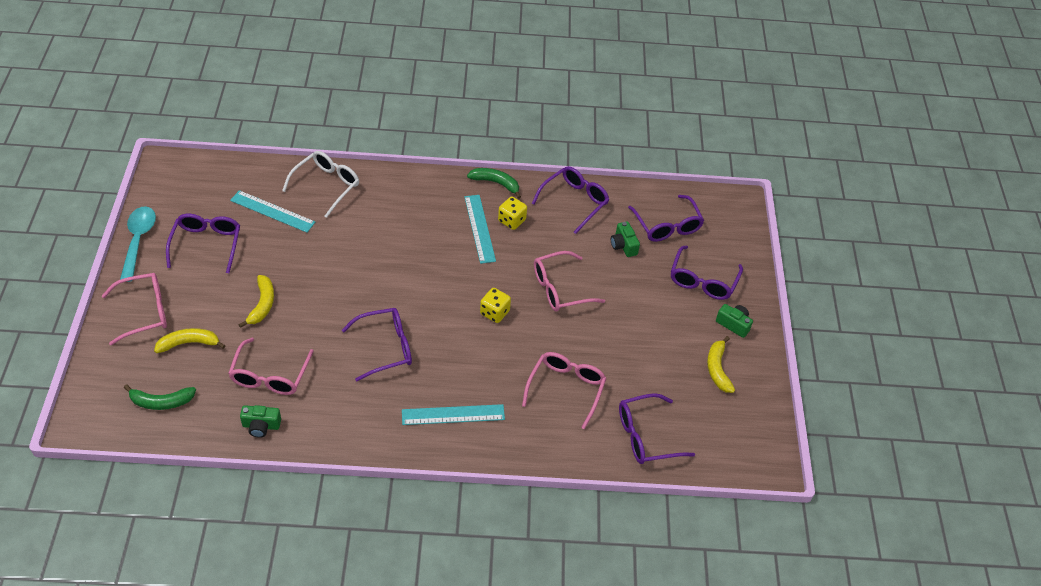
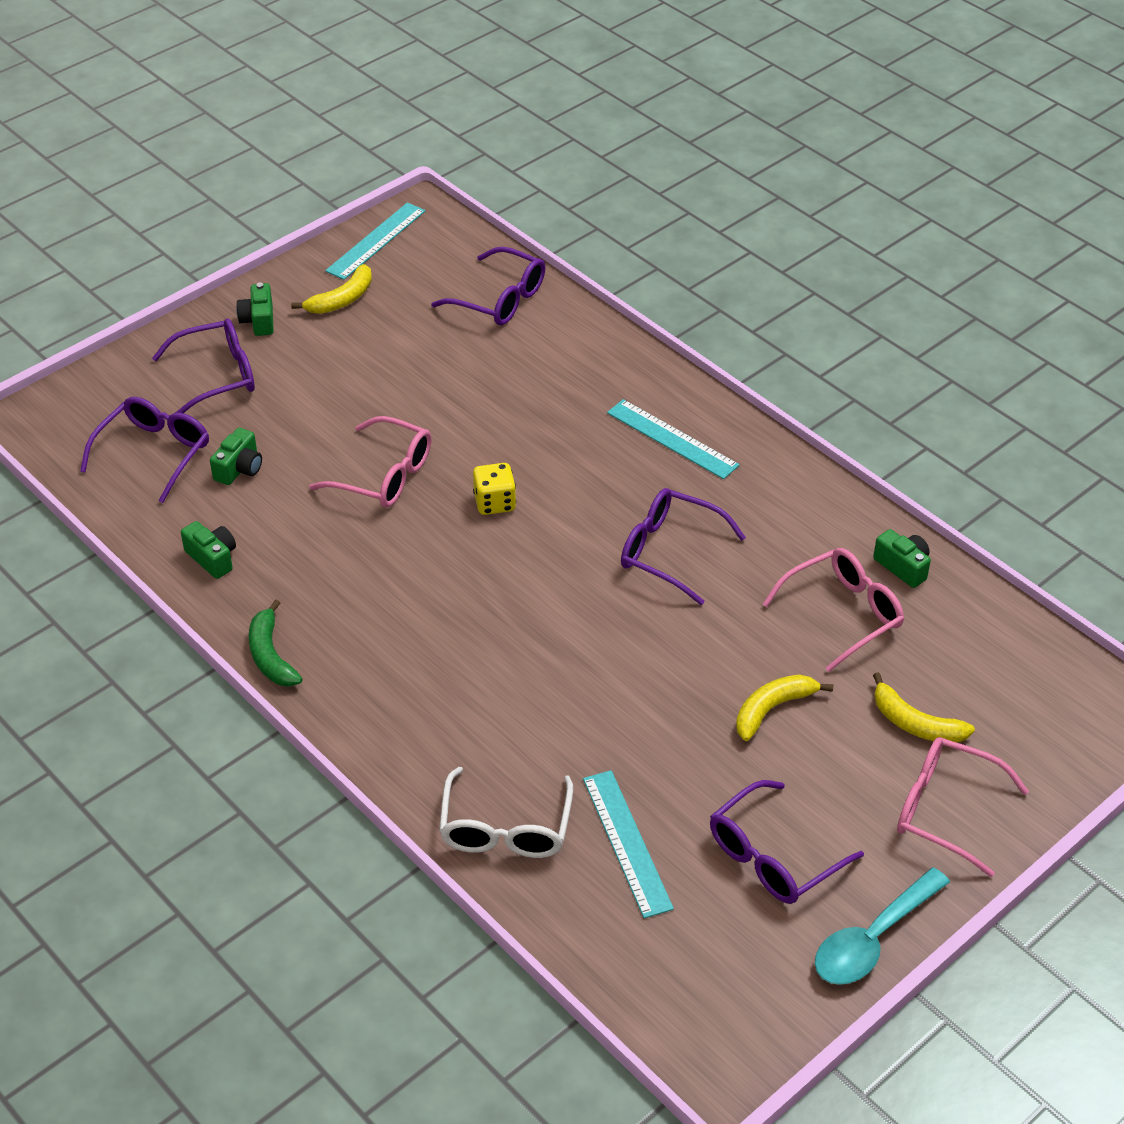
camera: 130 degrees left, 5 degrees down
green banana [124,384,196,410] -> none
white glasses [282,151,359,218] -> white glasses turned 75 degrees counterclockwise [439,767,573,858]
turquoise ruler [464,195,496,264] -> turquoise ruler moved to [325,203,425,280]
yellow dice [498,197,527,230] -> none
pink glasses [522,352,607,429] -> none
purple glasses [532,166,609,234] -> green camera [181,521,236,579]

